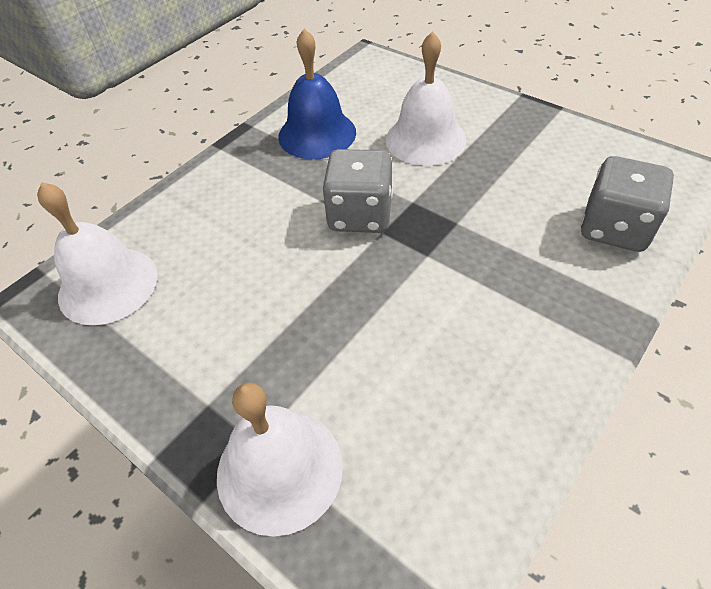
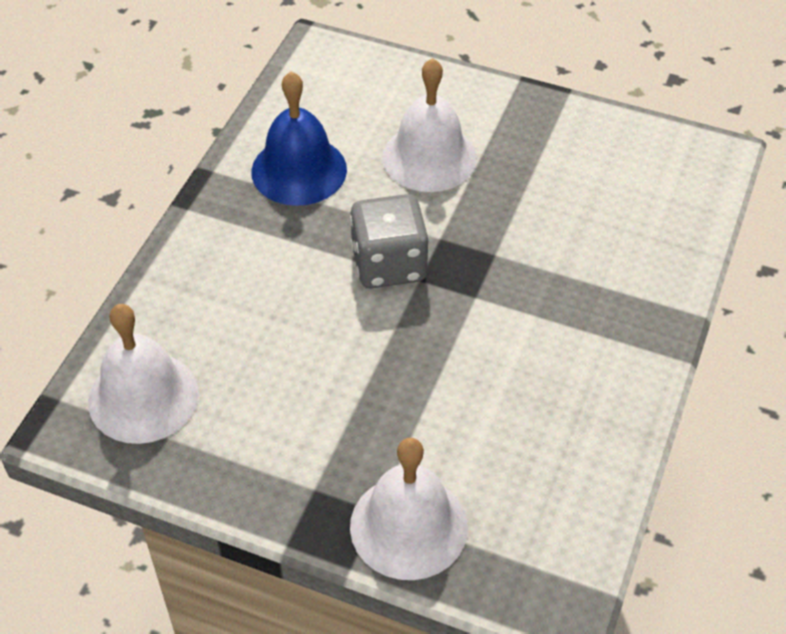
camera: 20 degrees left, 0 degrees up
grey dice [581,156,674,252] -> none

